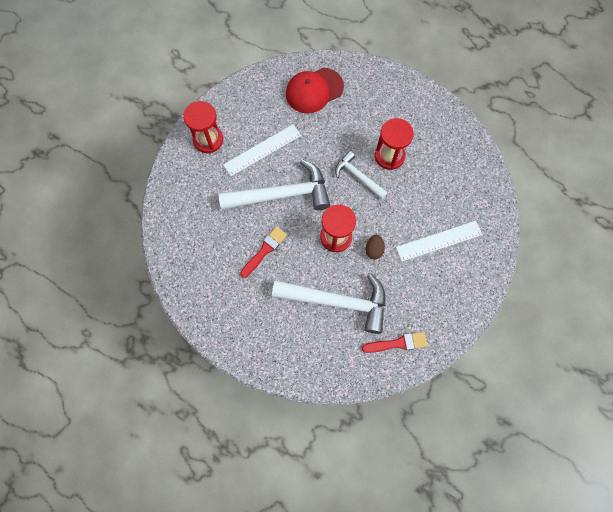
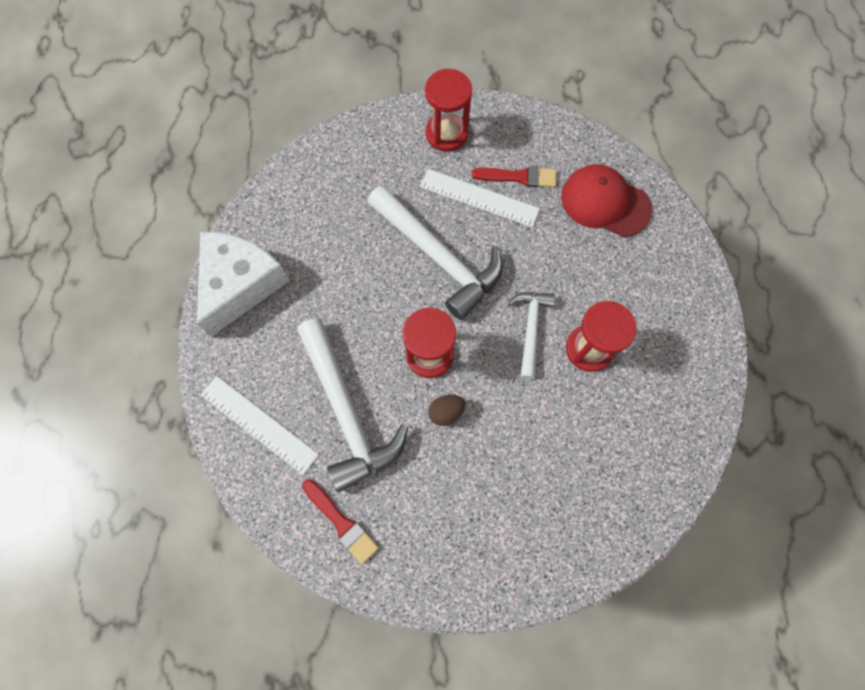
camera: 55 degrees right, 0 degrees up
red brush [240,226,287,278] -> red brush moved to [471,166,556,188]
white ruler [396,221,482,262] -> white ruler moved to [201,376,319,475]
none -> white cheese [197,232,290,337]

